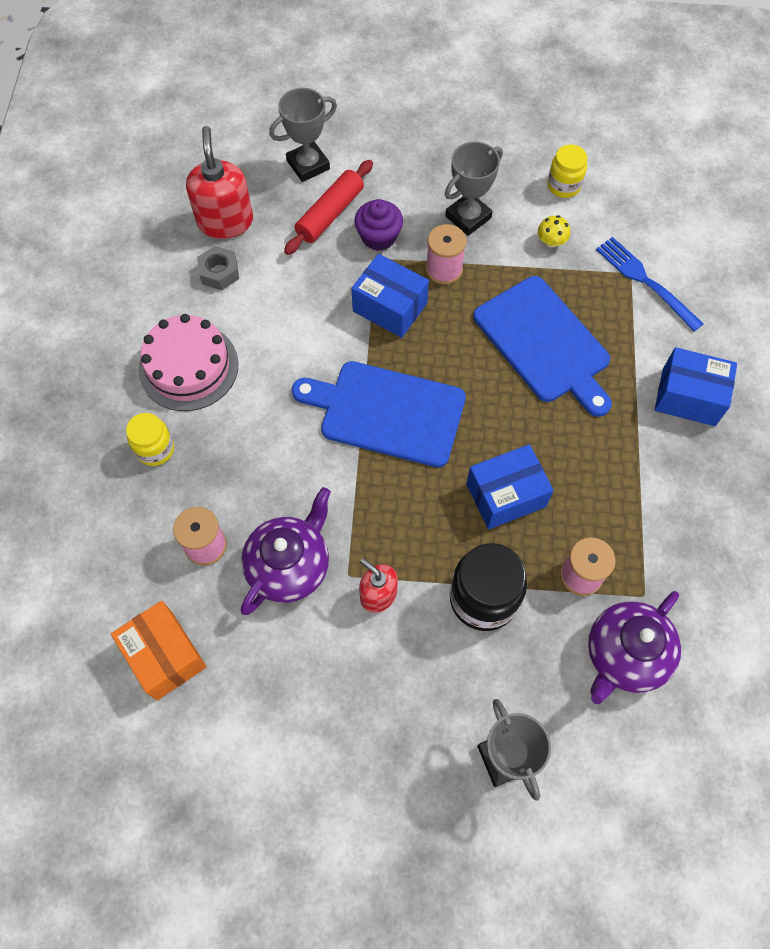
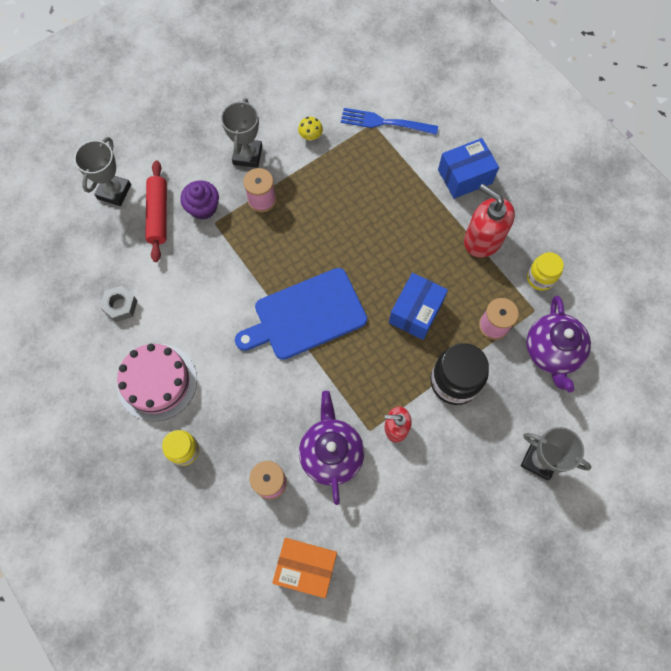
camera: 40 degrees left, 5 degrees up
red soap dispenser [186,126,253,239] -> red soap dispenser moved to [464,184,515,257]
blue box [351,254,429,338] -> none
blue cutting board [473,276,612,417] -> none
yellow jar [547,144,587,198] -> yellow jar moved to [527,252,564,291]

